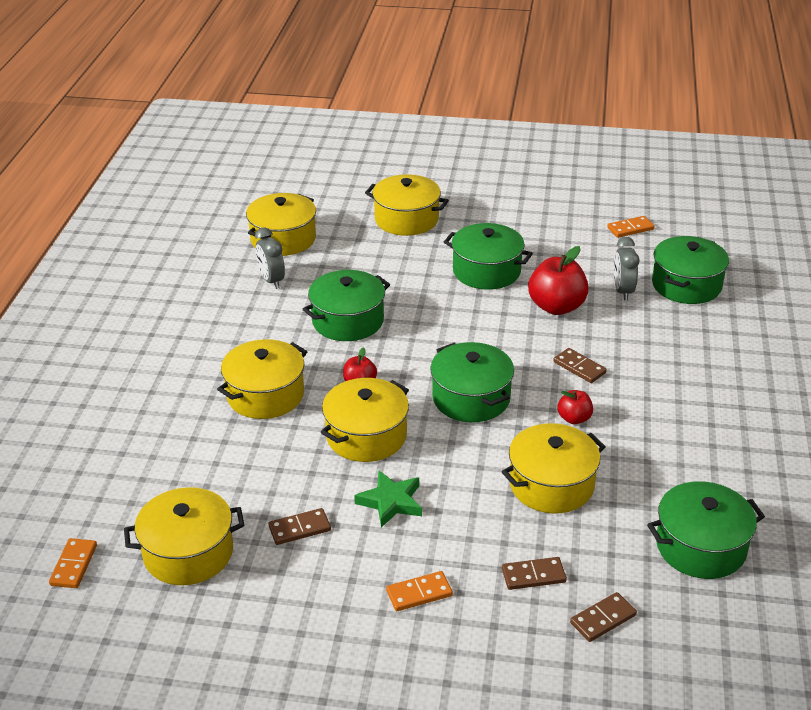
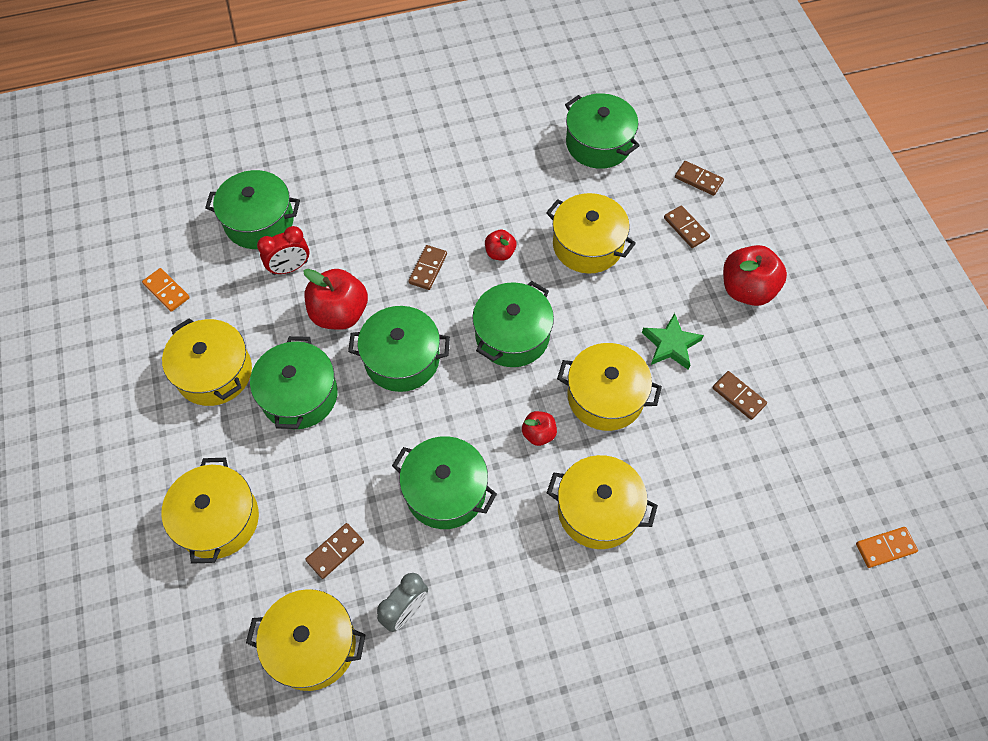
camera: 115 degrees left, 25 degrees up
yellow pot [124,487,244,585] -> yellow pot moved to [162,318,252,406]
orange domino [386,571,453,611] -> red apple [723,245,787,306]
grey clock [614,237,639,300] -> red clock [257,226,309,275]
none -> brown domino [305,523,364,579]
none -> green pot [348,306,450,392]

